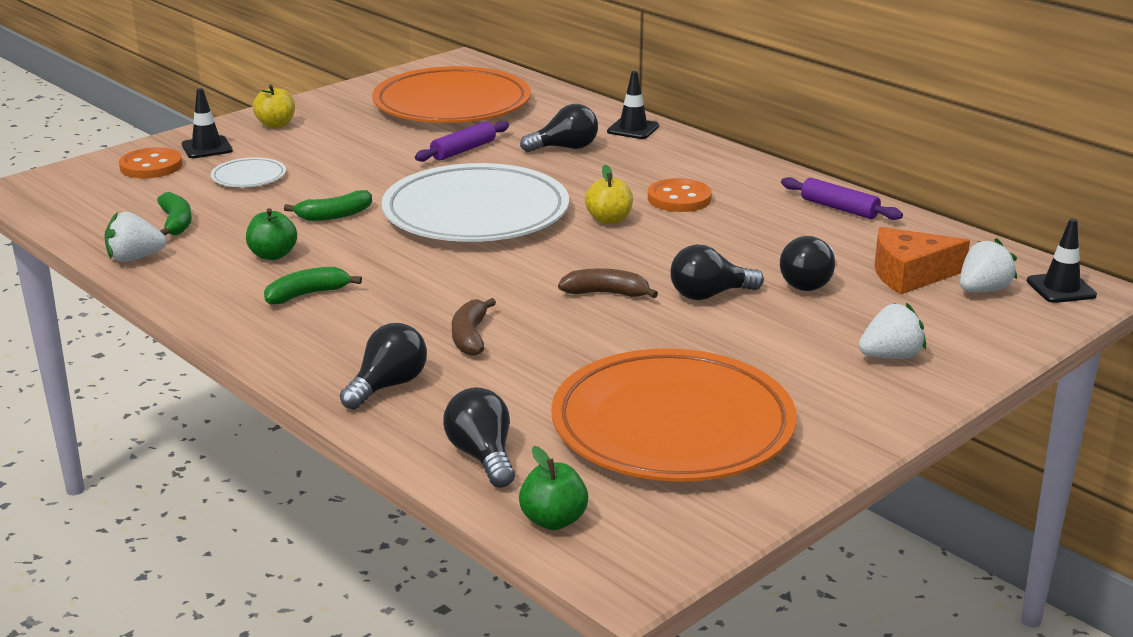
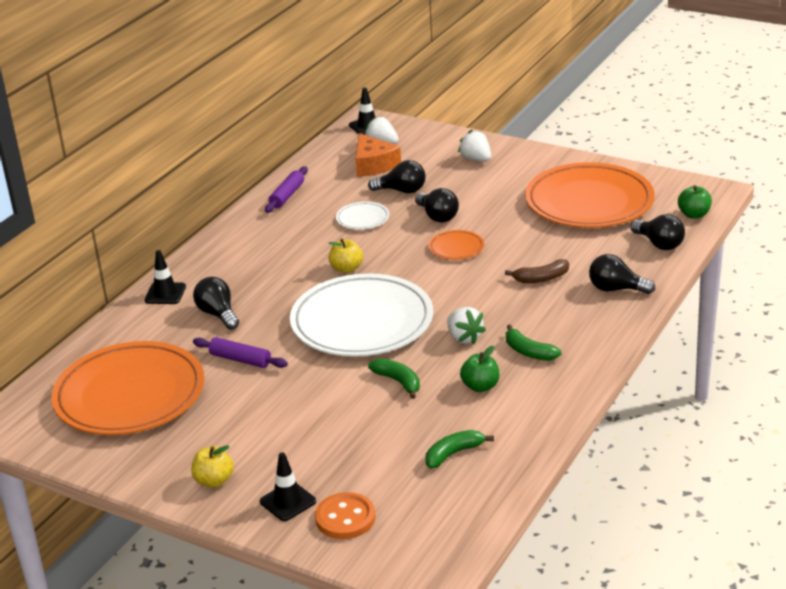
camera: 105 degrees left, 5 degrees up
white strawberry [104,212,167,262] -> white strawberry moved to [447,307,486,344]
white plate [211,157,286,187] -> white plate moved to [336,202,389,230]
black light bulb [443,387,515,488] -> black light bulb turned 90 degrees counterclockwise [631,214,685,250]
brown banana [558,268,658,298] -> orange plate [429,230,484,260]
orange button [648,178,712,212] -> none

